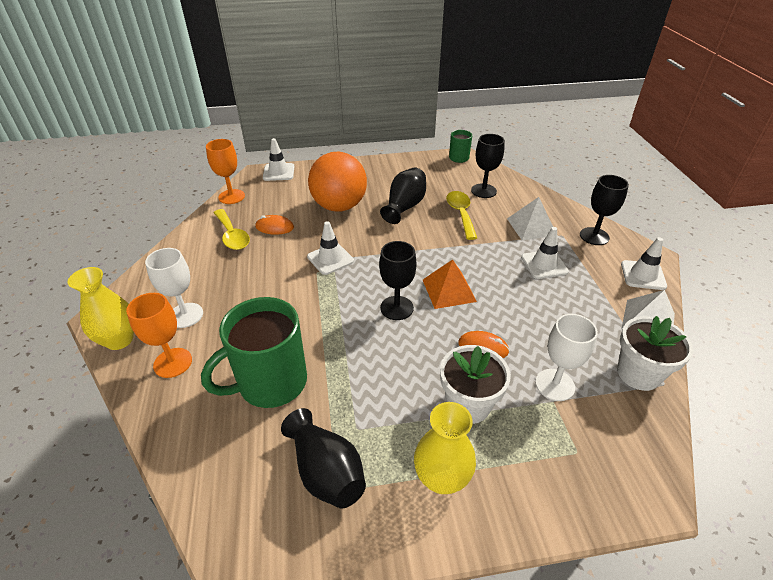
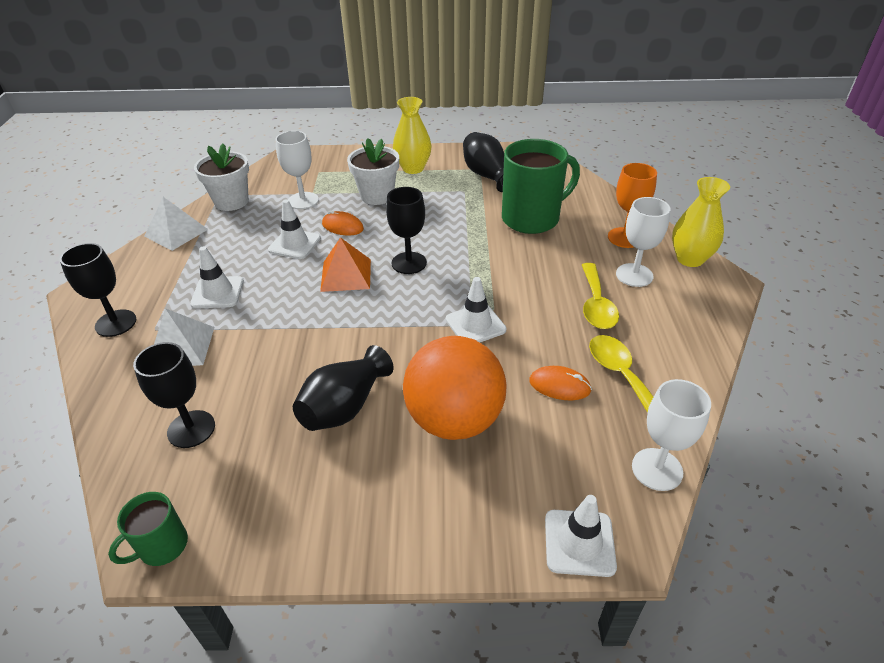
camera: 170 degrees left, 0 degrees up
orange goblet [206,139,245,204] -> white goblet [632,379,711,491]
yellow spoon [446,191,477,240] -> yellow spoon moved to [582,263,619,329]
white traffic cone [621,237,667,290] -> white traffic cone moved to [268,199,321,259]

